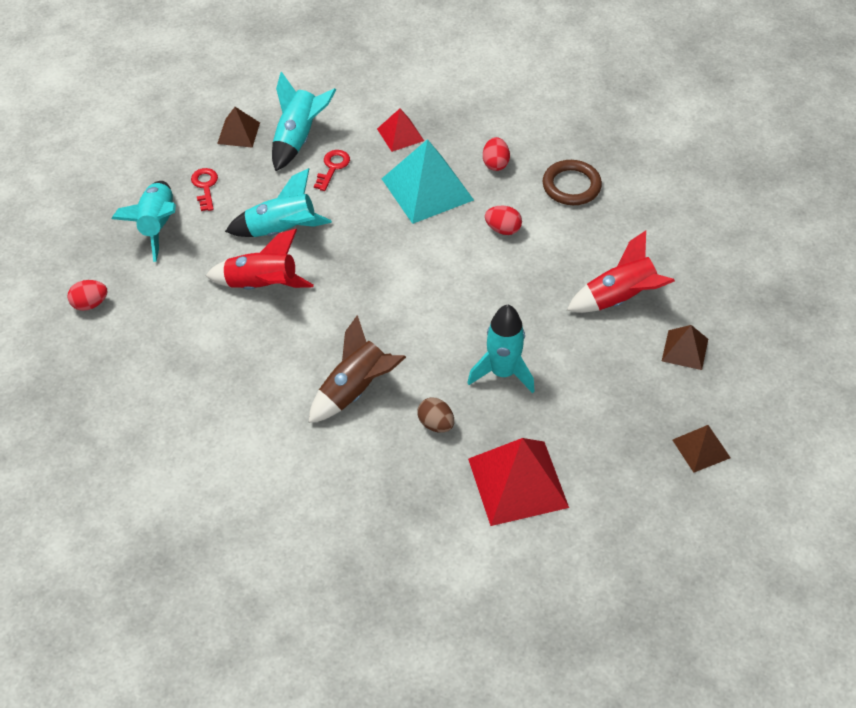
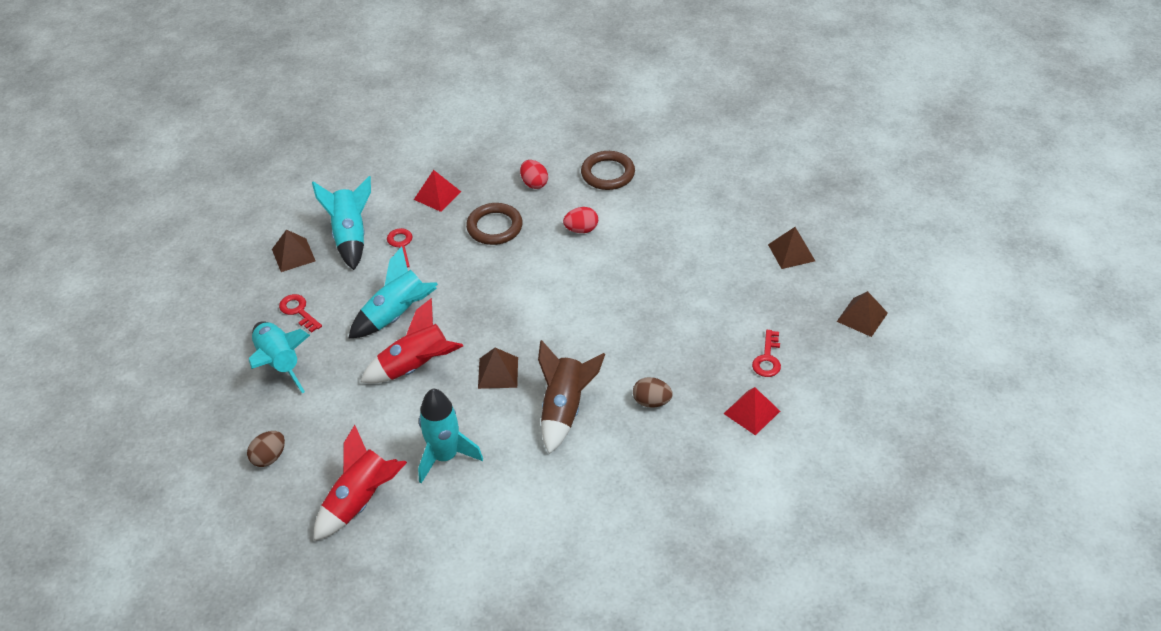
camera: 30 degrees left, 5 degrees down
red egg [67,280,108,311] -> brown egg [247,431,285,467]
turquoise pyramid [382,139,474,224] -> brown ring [466,203,523,245]
turquoise rocket [467,305,535,393] -> turquoise rocket moved to [418,389,483,483]
red pyramid [468,438,569,526] -> red pyramid [724,387,780,436], size x0.54
red rocket [567,230,675,313] -> red rocket moved to [314,425,407,541]
none -> brown pyramid [478,348,518,389]
none -> red key [752,330,781,377]

